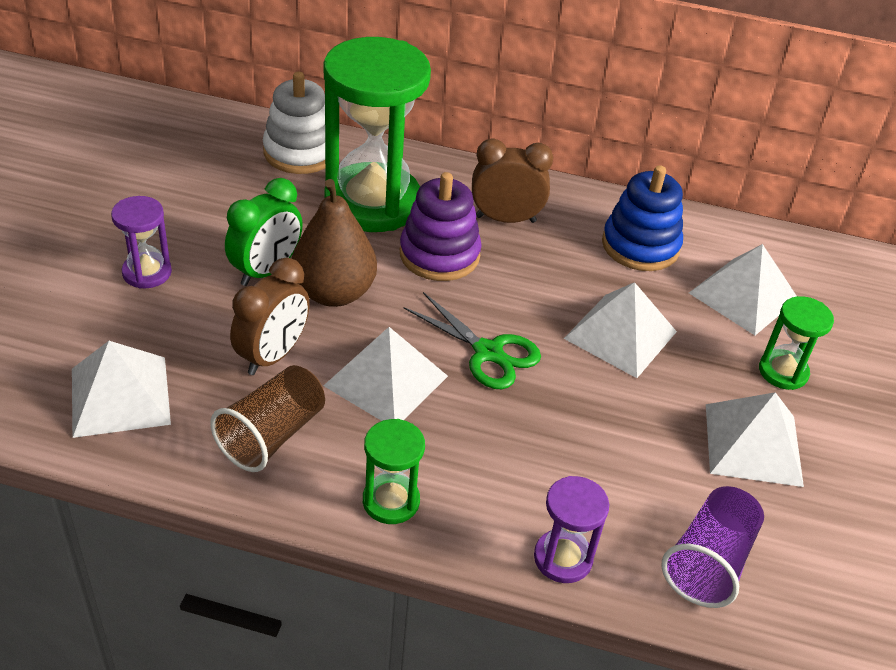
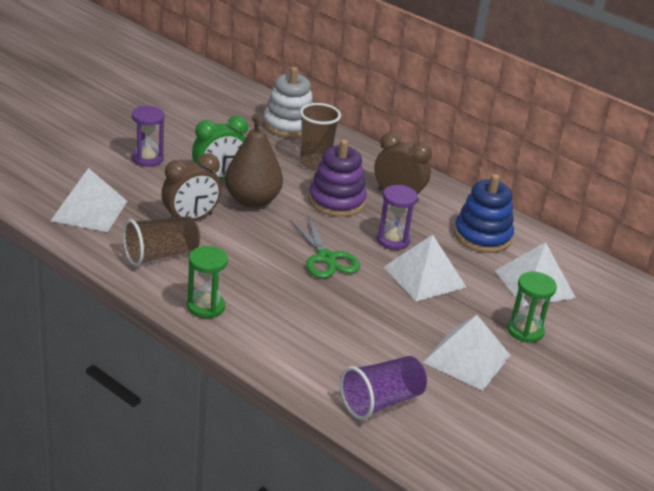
camera: 25 degrees right, 10 degrees down
green hourglass [323,37,431,232] -> brown cup [300,103,341,170]
white pyramid [323,327,448,421] -> none
purple hourglass [534,476,609,583] -> purple hourglass moved to [376,185,418,250]

